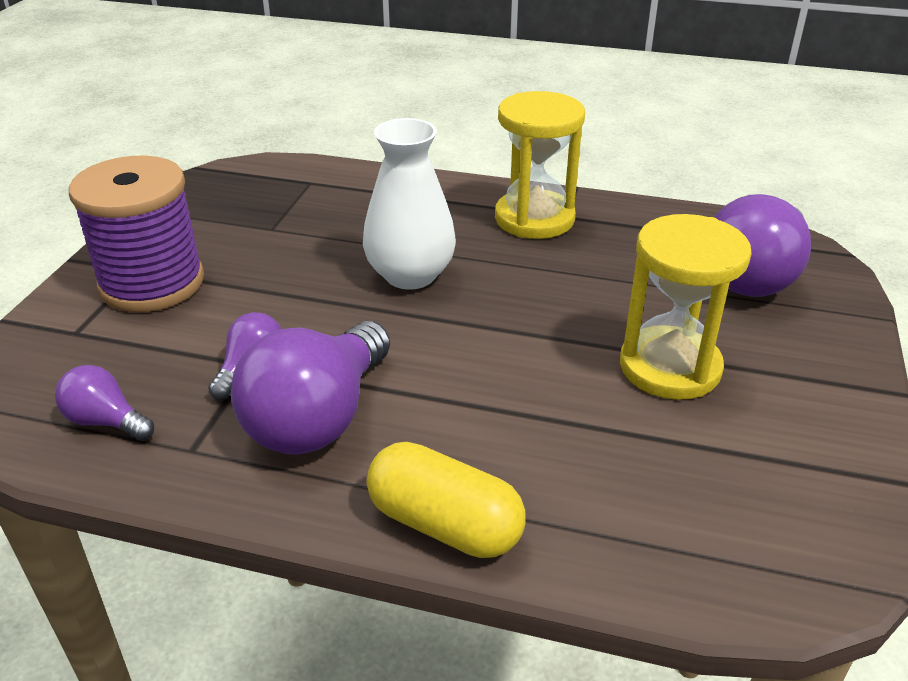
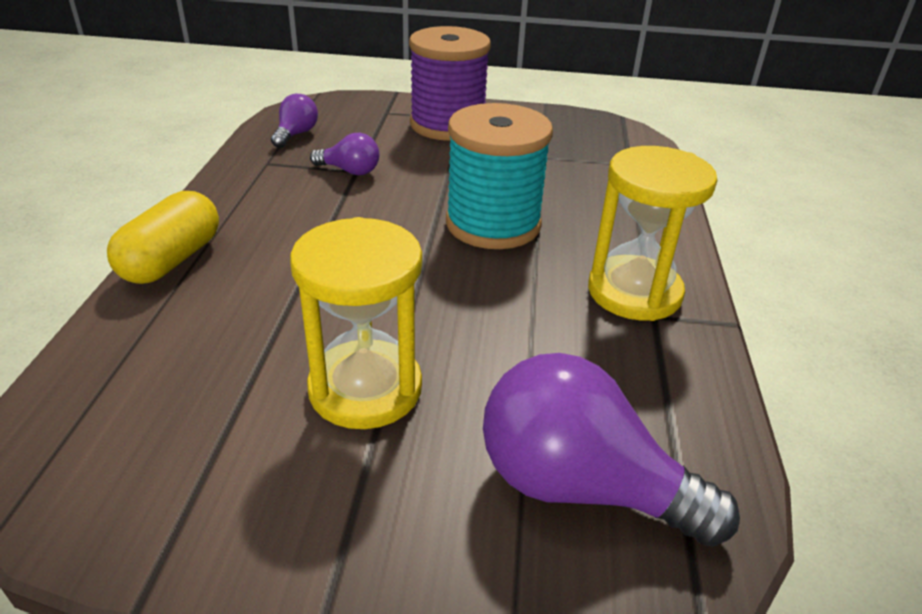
camera: 80 degrees right, 0 degrees up
purple light bulb [231,321,390,455] -> none
white vase [363,118,456,290] -> turquoise spool [446,103,553,249]

